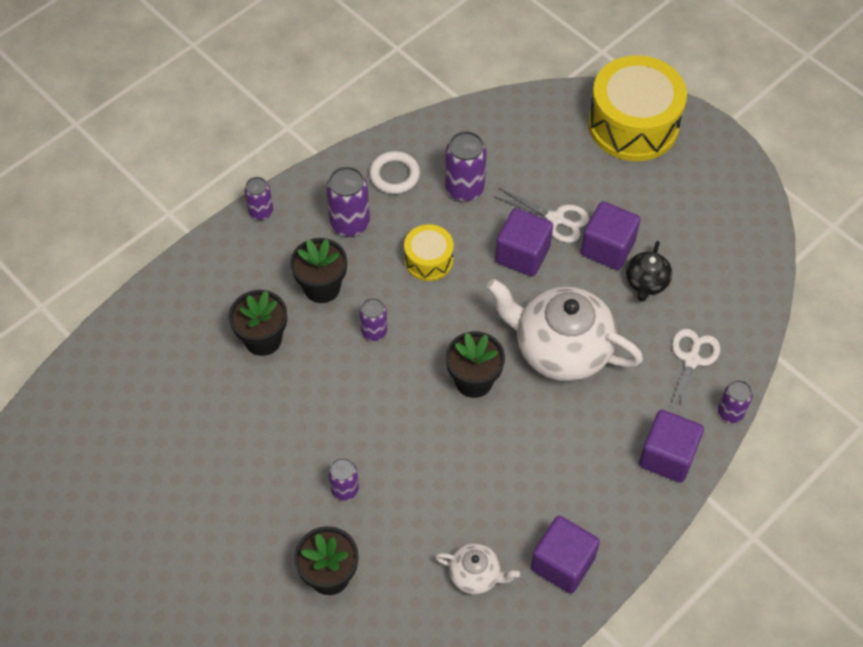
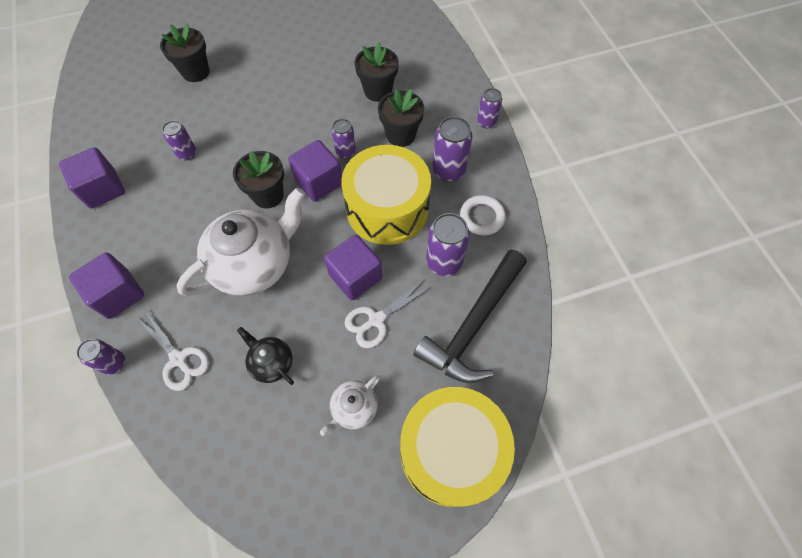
camera: 115 degrees right, 5 degrees up
purple can [328,458,359,501] -> purple can moved to [162,121,196,160]
yellow drum [404,224,454,281] -> yellow drum [341,145,431,245], size x1.97
white teapot [435,543,520,595] -> white teapot moved to [320,375,380,436]
purple cube [581,201,641,270] -> purple cube moved to [288,140,342,201]
none -> black hammer [413,250,527,383]

